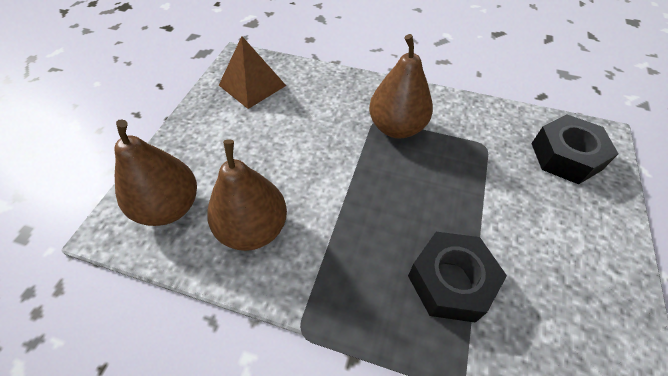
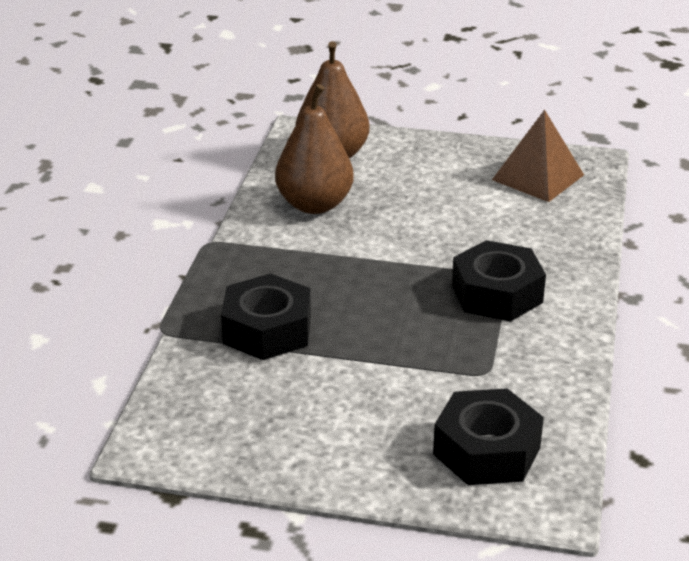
camera: 85 degrees right, 20 degrees down
brown pear [369,34,433,139] -> black nut [452,240,546,322]

